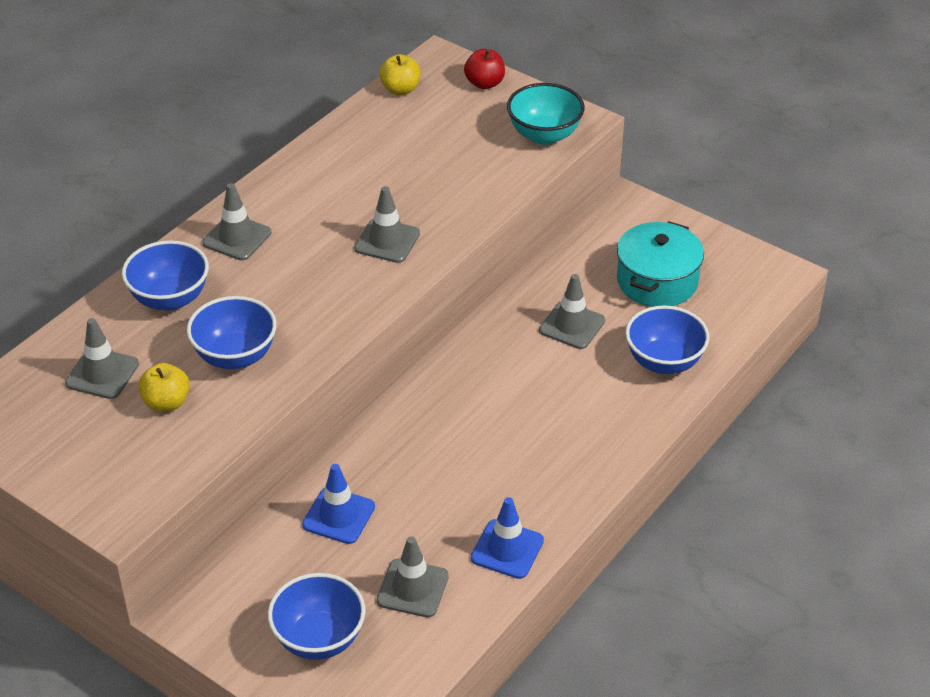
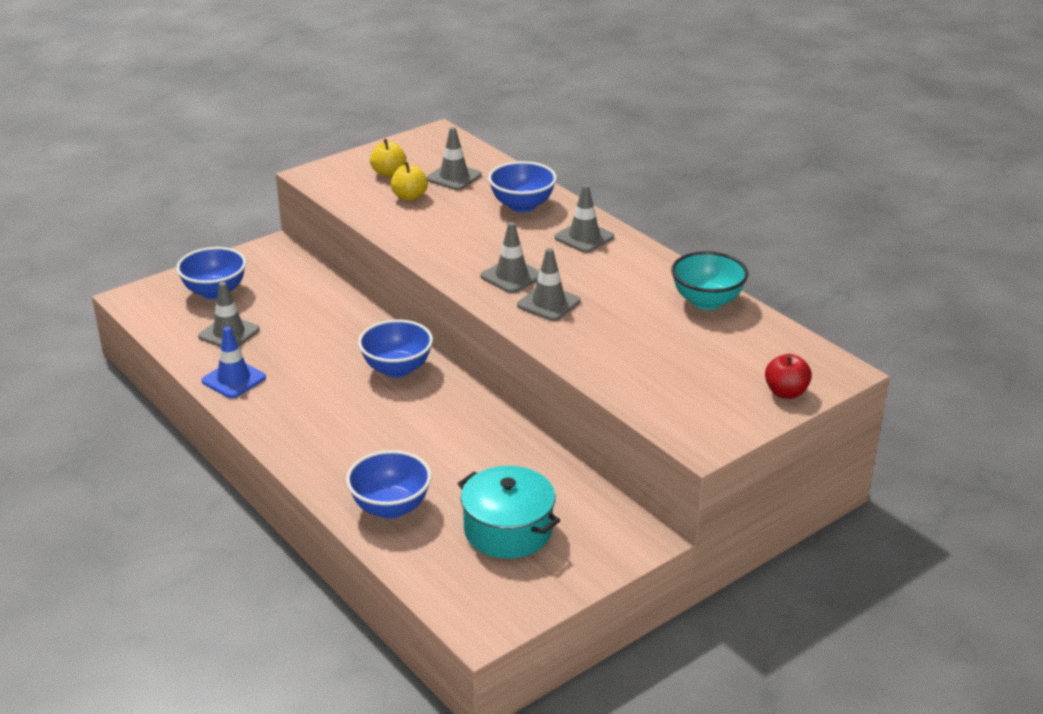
camera: 105 degrees right, 10 degrees down
blue bowl [187,296,277,369] -> blue bowl moved to [358,320,433,378]
blue traffic cone [302,464,375,544] -> none
yellow apple [379,54,421,95] -> yellow apple moved to [370,139,406,177]
turquoise bowl [507,83,585,145] -> turquoise bowl moved to [671,251,748,310]
grey traffic cone [539,274,605,349] -> grey traffic cone moved to [480,222,540,293]

